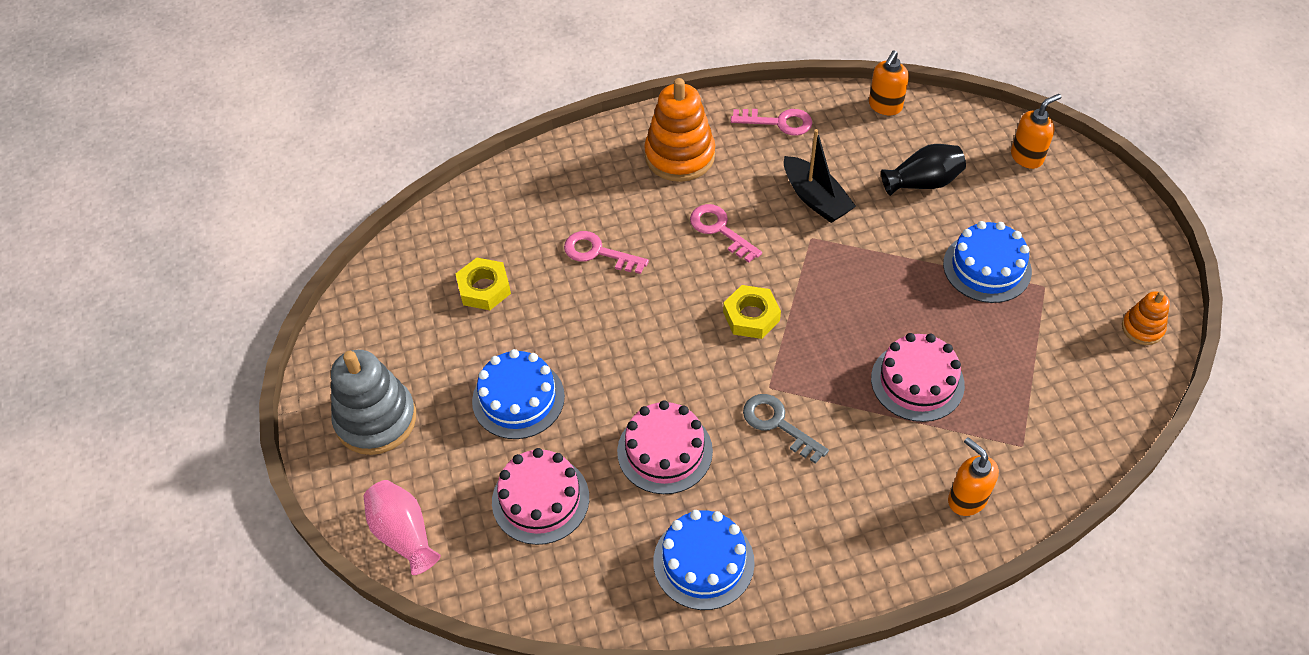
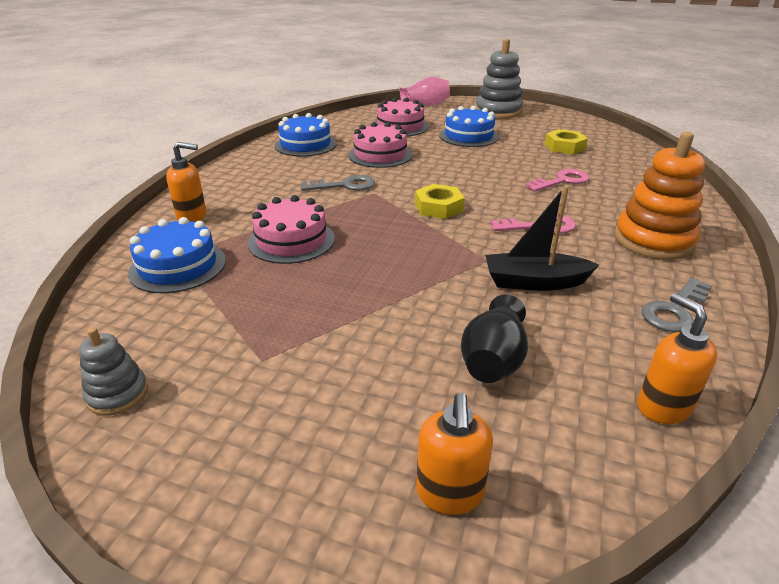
camera: 125 degrees right, 20 degrees down
pink key [731,109,812,136] -> grey key [642,278,711,332]
blue cake [943,221,1032,303] -> blue cake moved to [128,217,226,293]
orange stacking toy [1122,291,1170,345] -> grey stacking toy [79,328,148,416]

